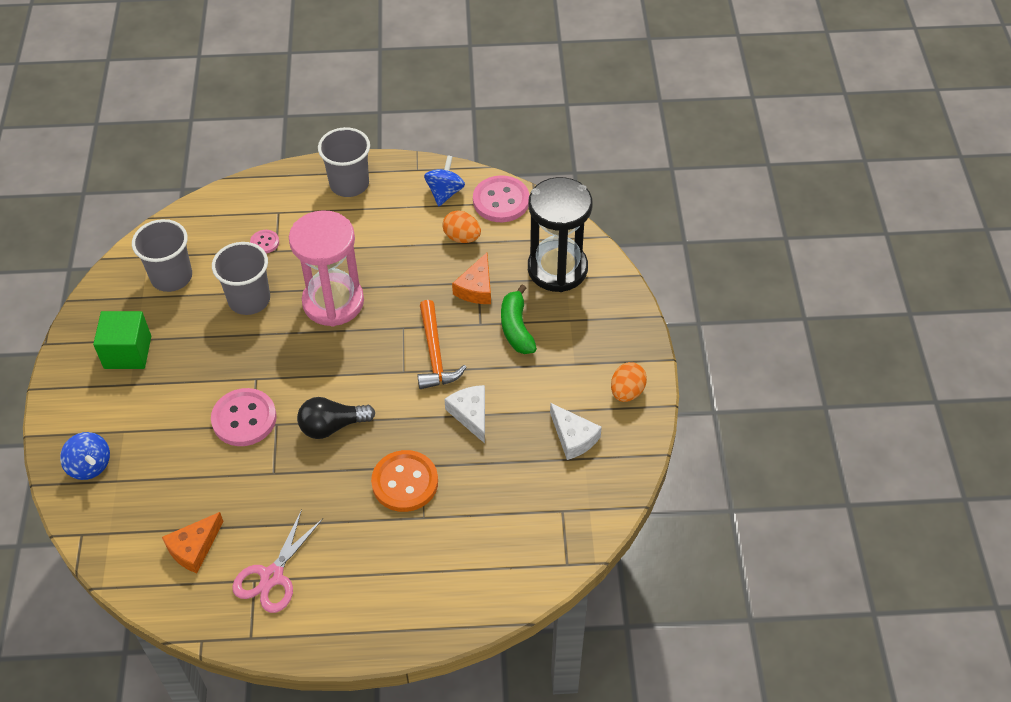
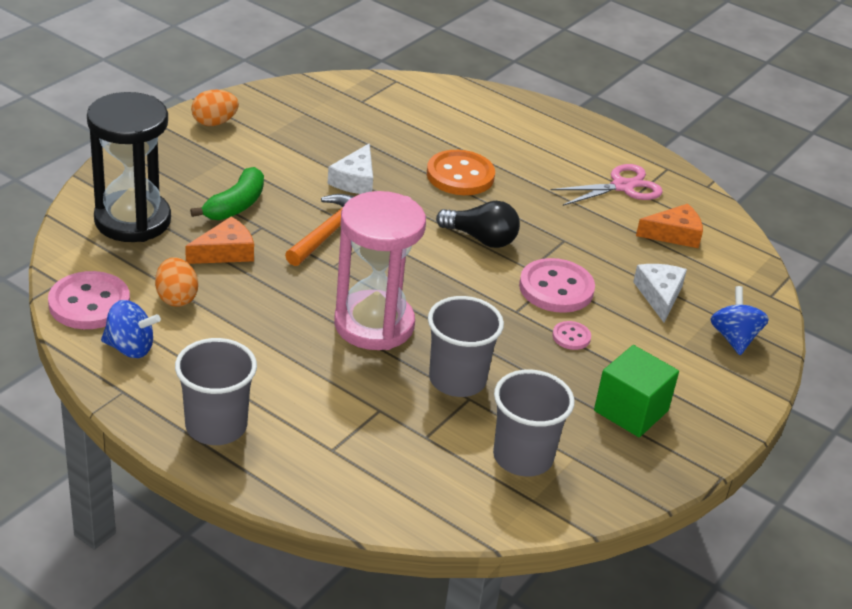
camera: 145 degrees left, 15 degrees down
pink button [250,230,279,253] -> pink button moved to [552,321,591,350]
blue spinning top [424,155,465,206] -> blue spinning top turned 135 degrees counterclockwise [101,300,161,358]
white cheese [550,403,602,460] -> white cheese moved to [633,264,687,323]

